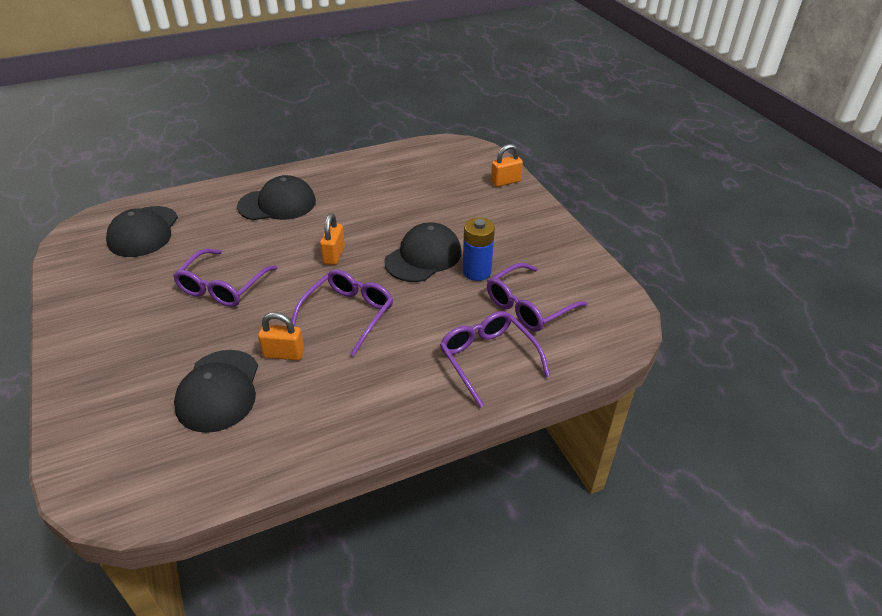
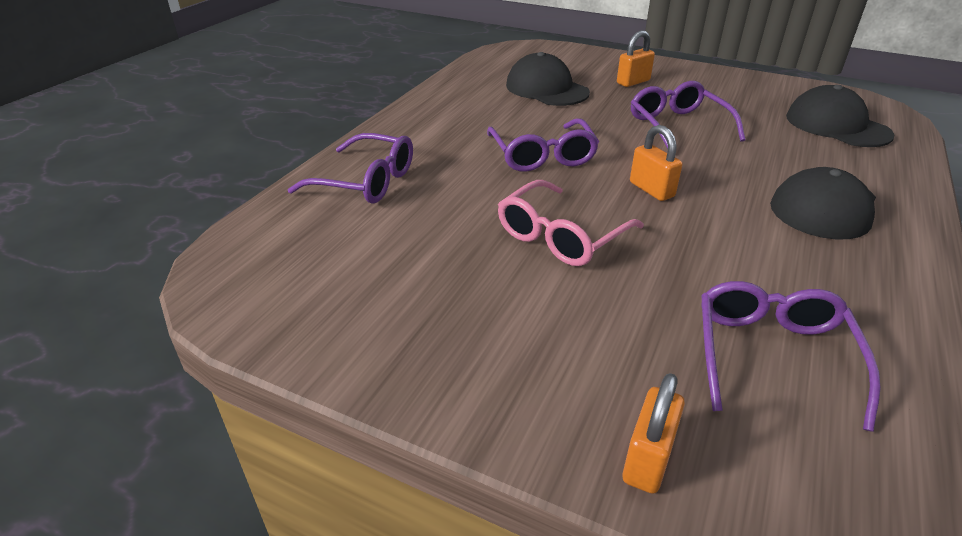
camera: 140 degrees right, 5 degrees down
orange padlock [258,312,304,360] -> orange padlock moved to [617,30,655,87]
black cap [384,222,461,282] -> pink glasses [498,180,644,266]
blue battery [462,218,495,281] -> none
purple glasses [487,263,588,332] -> purple glasses moved to [701,281,881,432]

